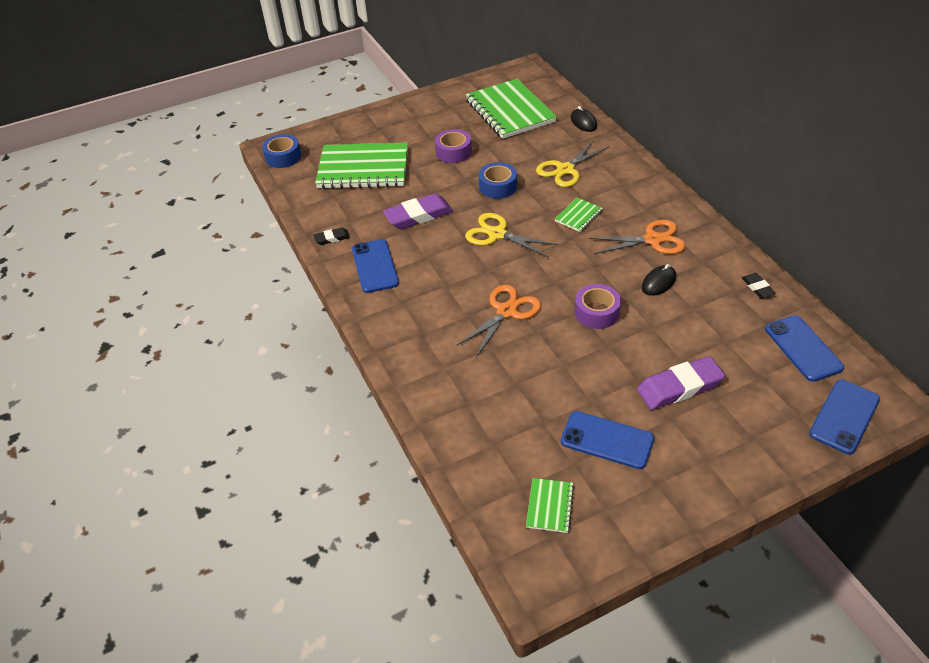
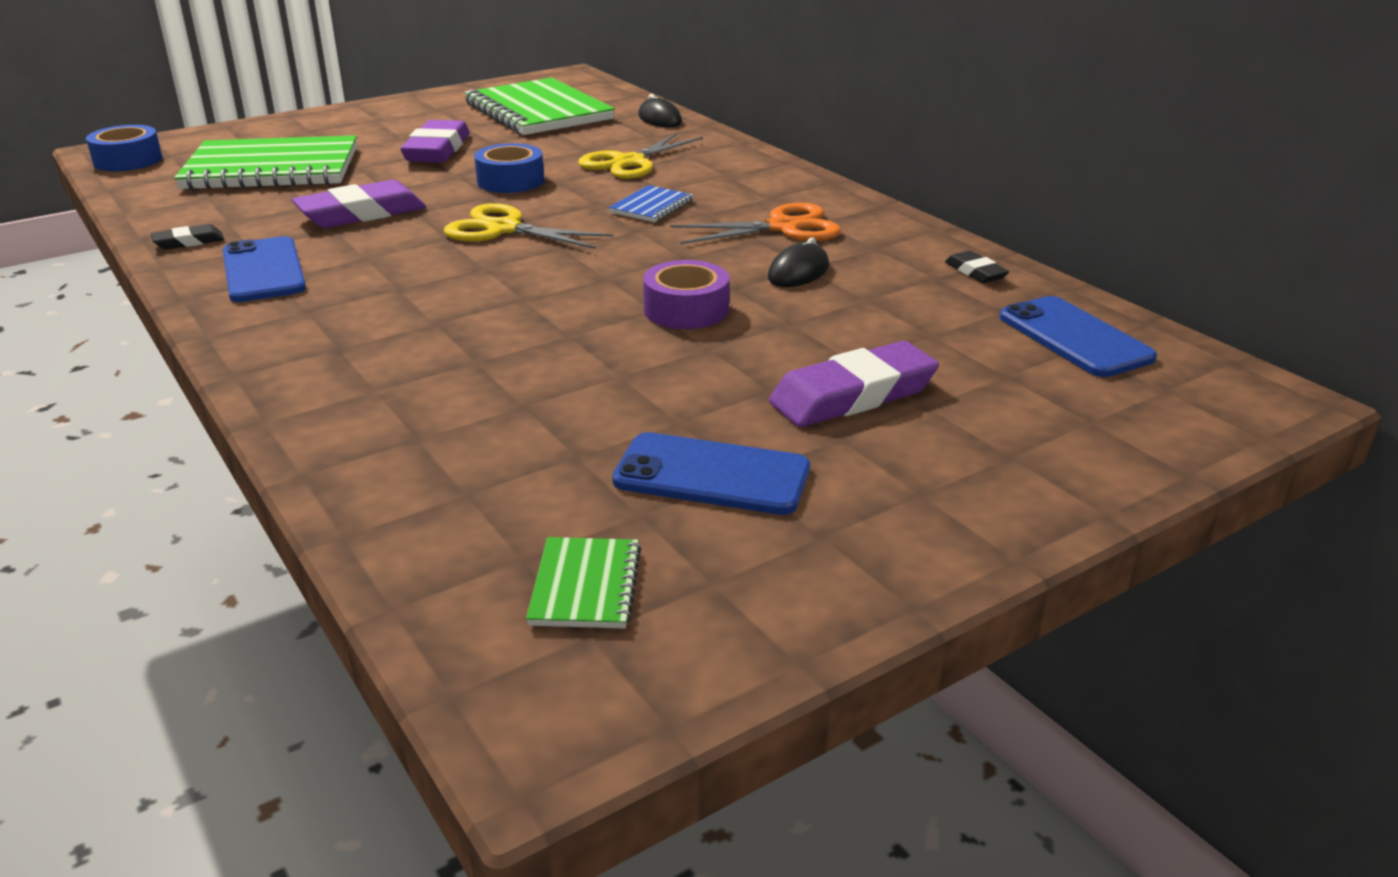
camera: 10 degrees left, 15 degrees down
purple tape [435,129,472,163] -> purple eraser [400,120,470,163]
orange scissors [456,285,541,357] -> none
green notebook [555,198,603,232] -> blue notebook [609,185,693,222]
blue phone [809,380,880,454] -> none

